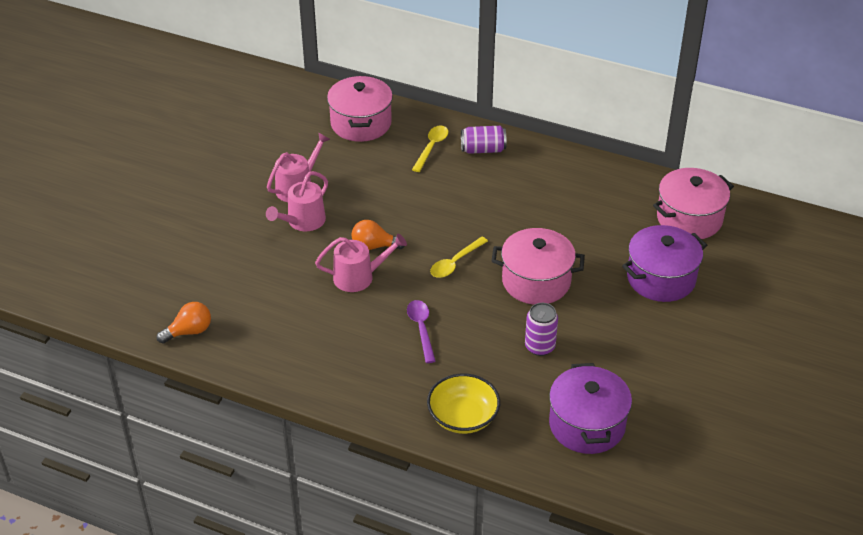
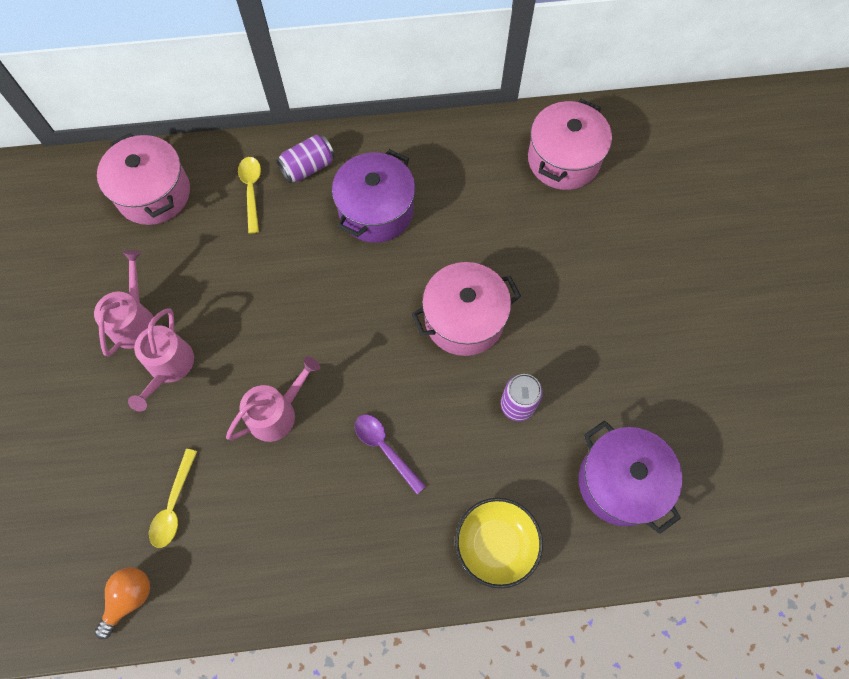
camera: 30 degrees left, 25 degrees up
orange light bulb [351,220,405,250] -> none
yellow spoon [430,237,488,278] -> yellow spoon moved to [149,449,197,548]
purple pot [622,225,707,302] -> purple pot moved to [332,149,415,243]

